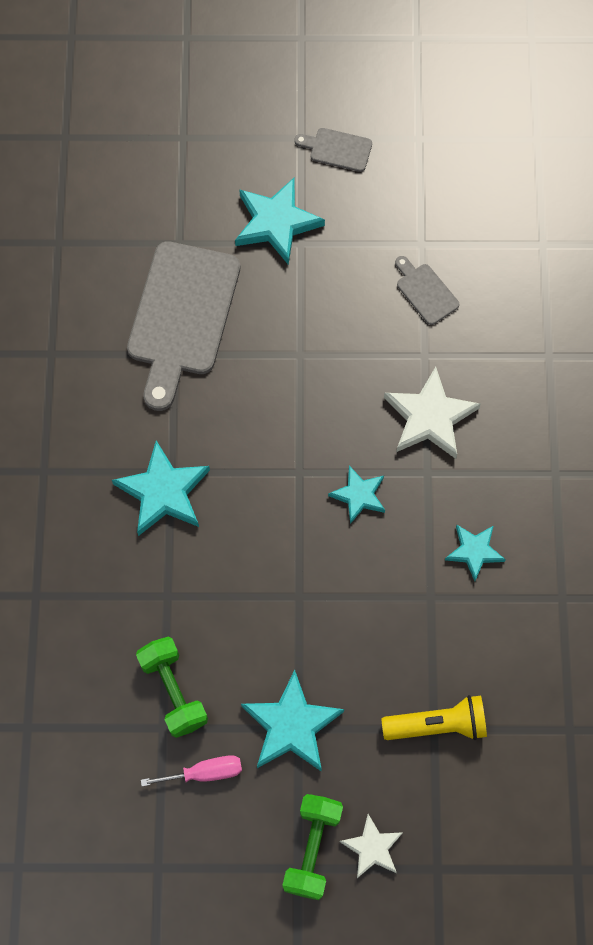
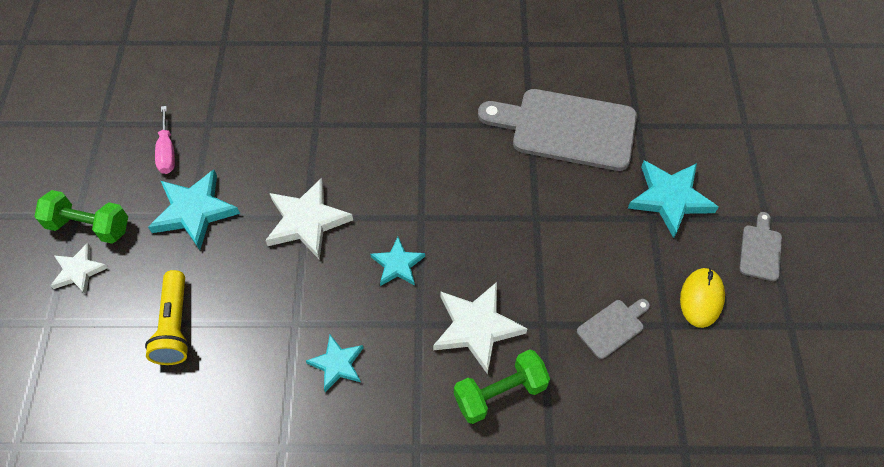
camera: 90 degrees right, 10 degrees down
turquoise star [112,440,210,536] -> none
green dumbbell [136,637,208,738] -> green dumbbell moved to [454,350,550,424]
none -> white star [265,178,353,260]
none -> yellow mouse [680,268,725,328]

